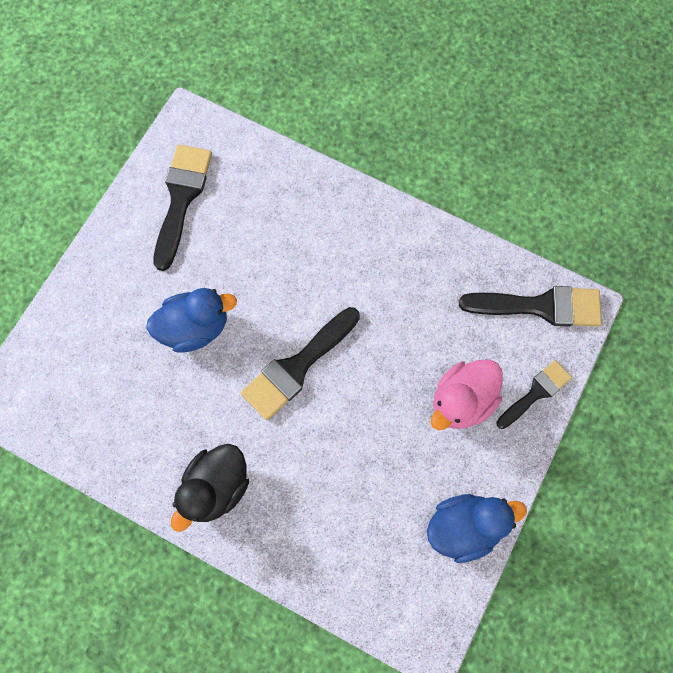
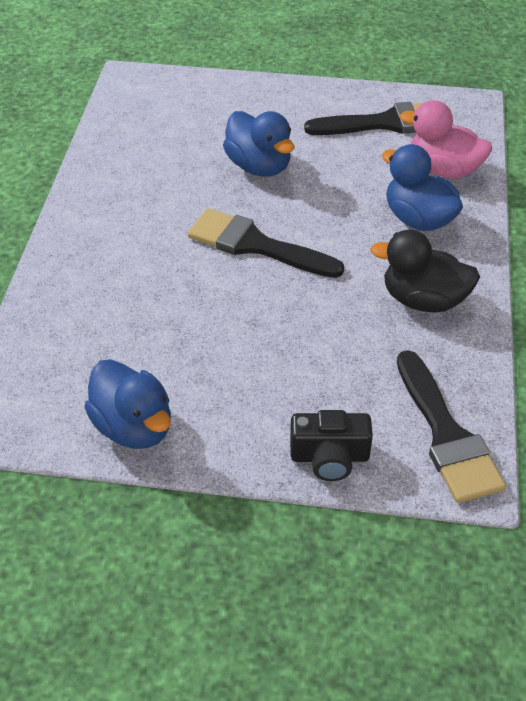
camera: 70 degrees right, 25 degrees down
black duck [171,444,249,532] -> black duck moved to [370,229,480,313]
pink duck [431,359,503,430] -> pink duck moved to [400,100,492,178]
black brush [496,360,572,429] -> black camera [290,410,373,481]
none -> blue duck [382,144,463,231]

